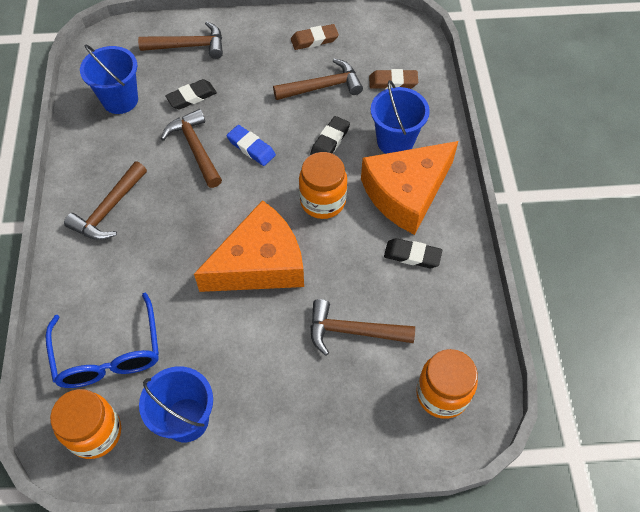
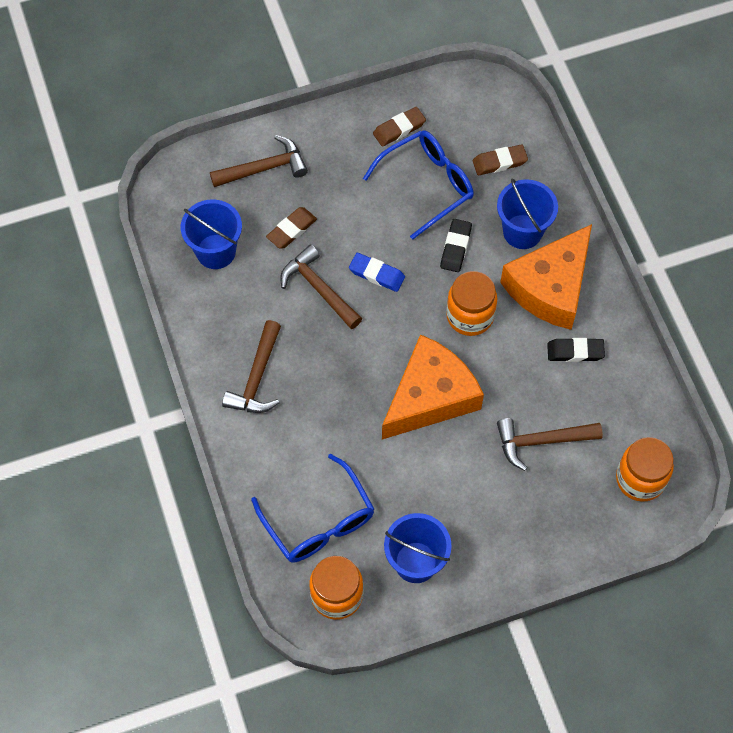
camera: 15 degrees left, 5 degrees up
black eraser [165,79,217,109] -> brown eraser [266,207,317,248]
brown hammer [273,58,363,100] -> blue glasses [363,130,474,239]

